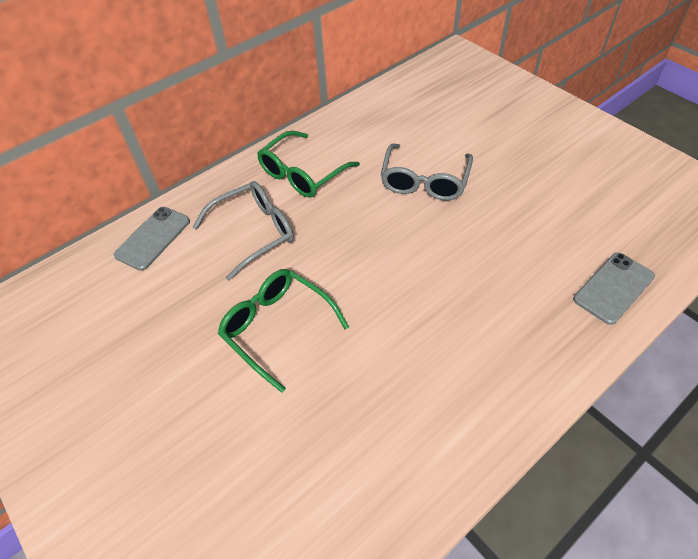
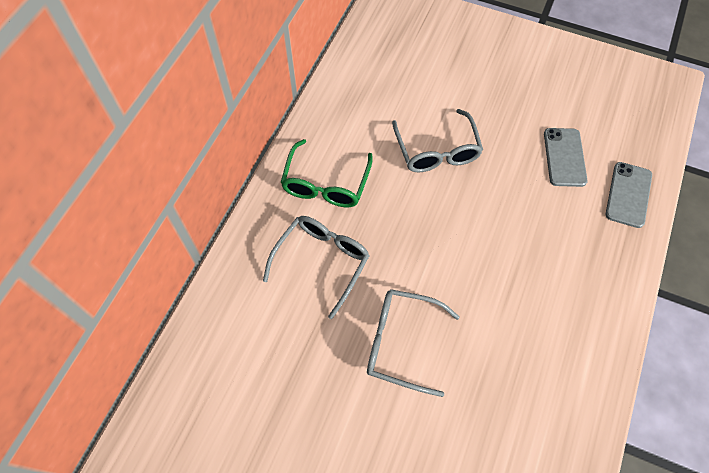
camera: 30 degrees left, 10 degrees up
grey phone [114,207,190,271] -> grey phone moved to [544,128,588,187]
green glasses [218,269,349,393] -> grey glasses [367,289,460,397]

